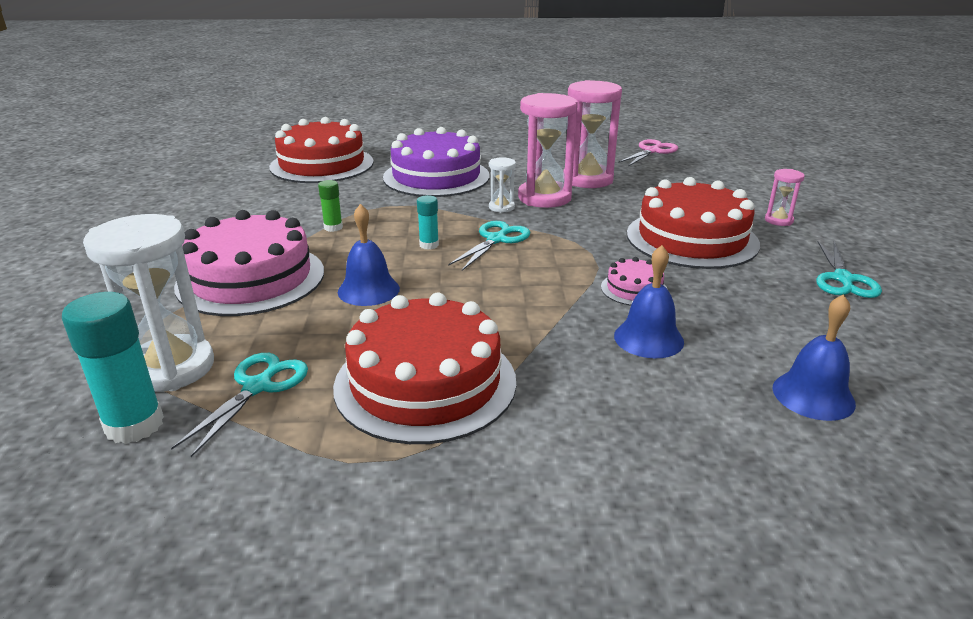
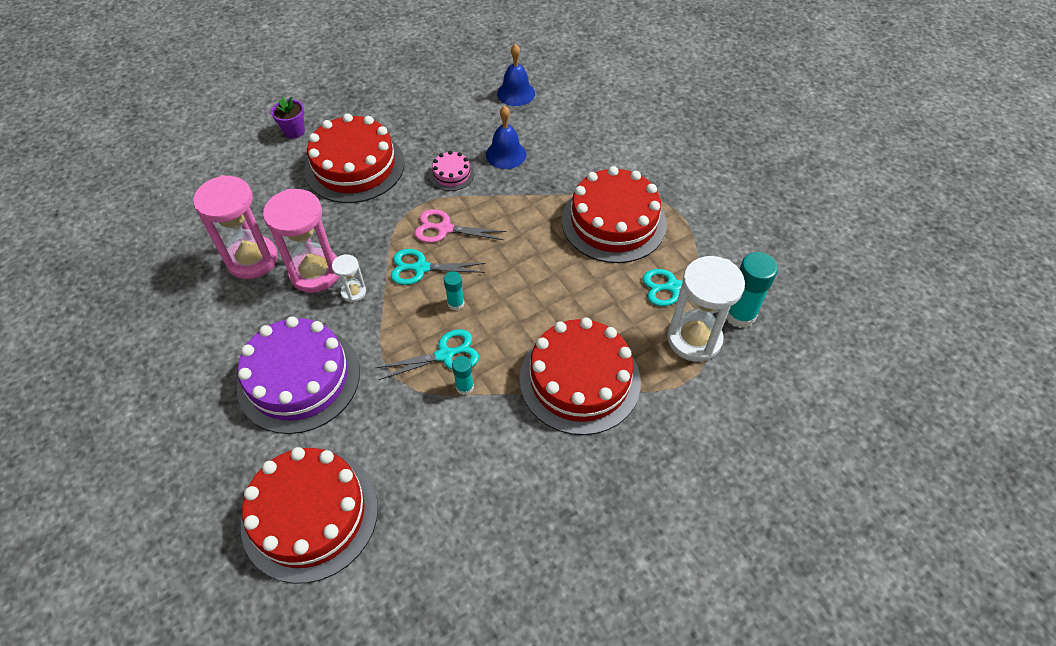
camera: 120 degrees left, 25 degrees up
pink cake [174,210,324,316] -> red cake [519,317,641,435]
green glue stick [318,180,343,232] -> turquoise glue stick [452,356,474,395]
blue bell [338,204,400,306] -> none
pink scissors [618,139,678,166] -> pink scissors moved to [415,209,507,243]
pink hourglass [765,169,805,226] -> purple flower pot [271,97,305,139]
turquoise scissors [816,241,882,298] -> turquoise scissors moved to [375,329,479,380]

